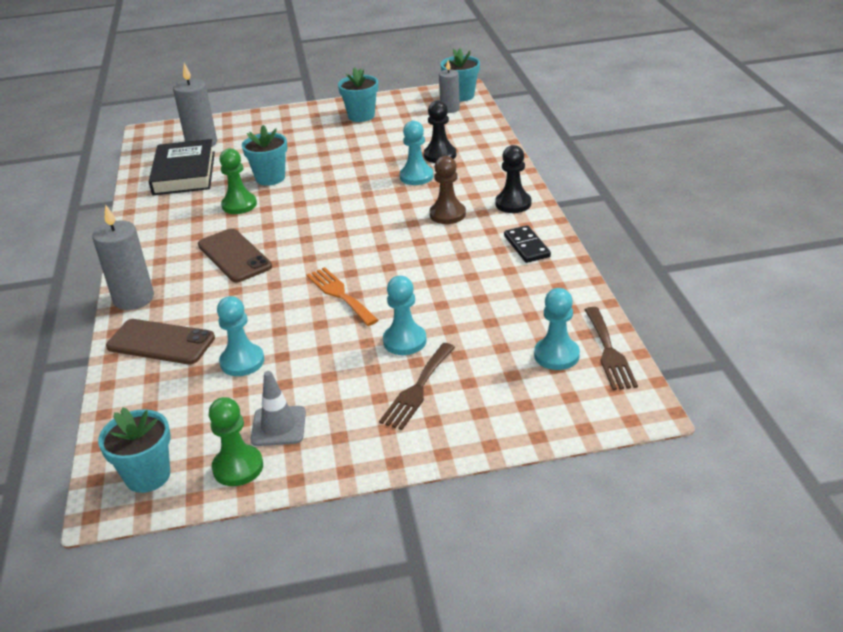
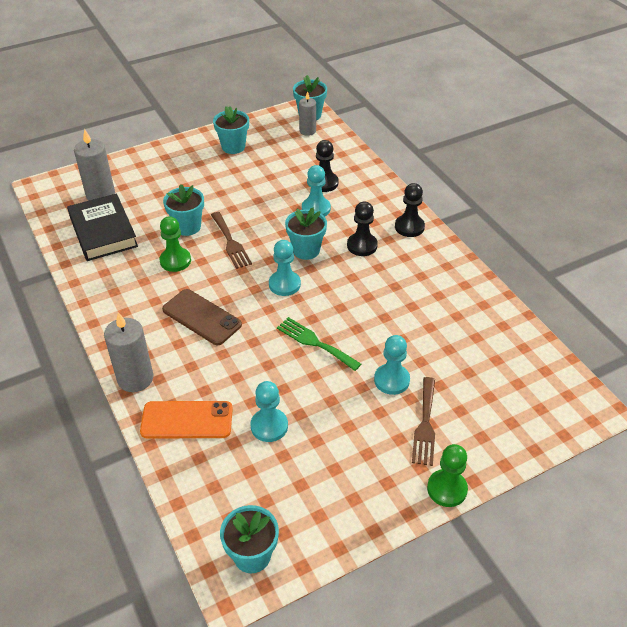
camera: 20 degrees left, 10 degrees up
brown phone [106,319,215,364] -> orange phone [140,401,233,438]
green pawn [209,397,263,486] -> green pawn moved to [427,444,468,507]
grey traffic cone [250,371,306,446] -> none
orange fork [306,267,379,326] -> green fork [277,317,361,371]
brown pawn [430,156,466,224] -> black pawn [347,202,378,256]
black domino [504,225,551,263] -> none
turquoise pawn [534,288,580,370] -> turquoise pawn moved to [269,240,301,296]
brown fork [585,307,638,390] -> brown fork moved to [211,212,252,269]
none -> turquoise flower pot [285,208,327,260]

